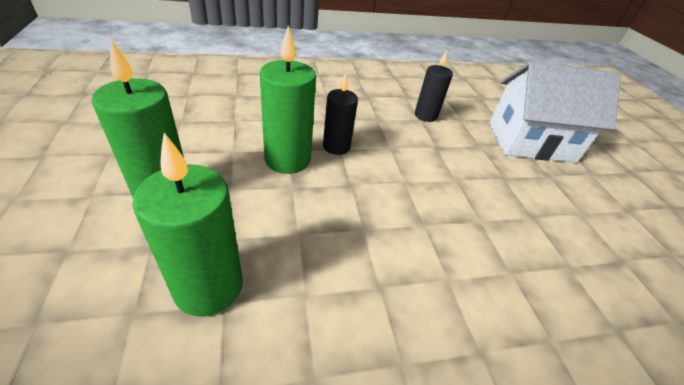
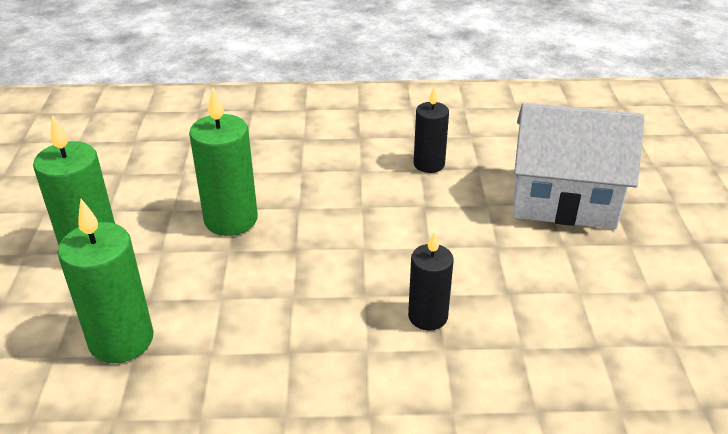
camera: 15 degrees right, 5 degrees down
black candle [323,73,358,155] -> black candle moved to [408,231,454,331]

